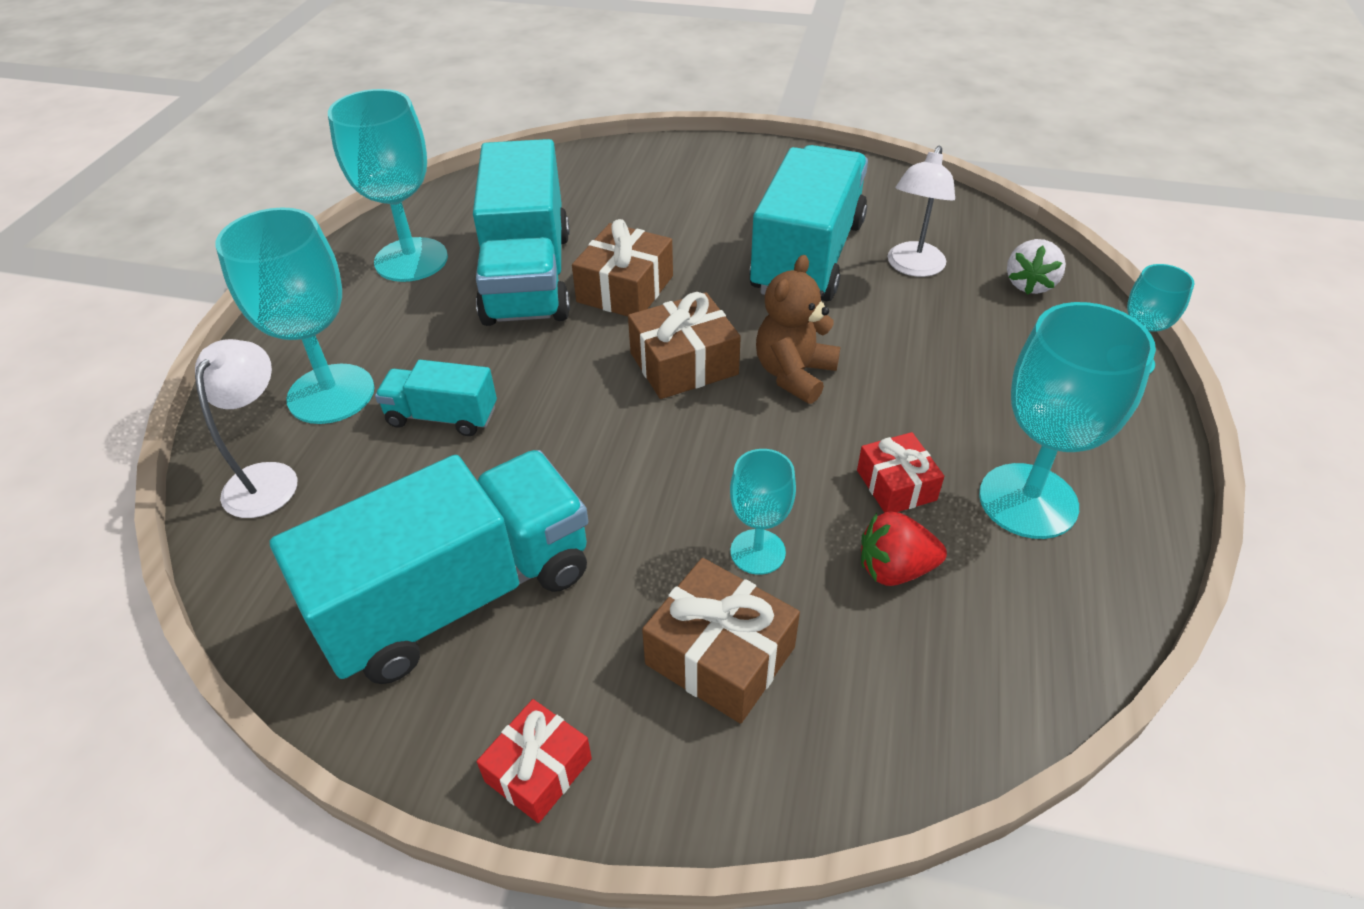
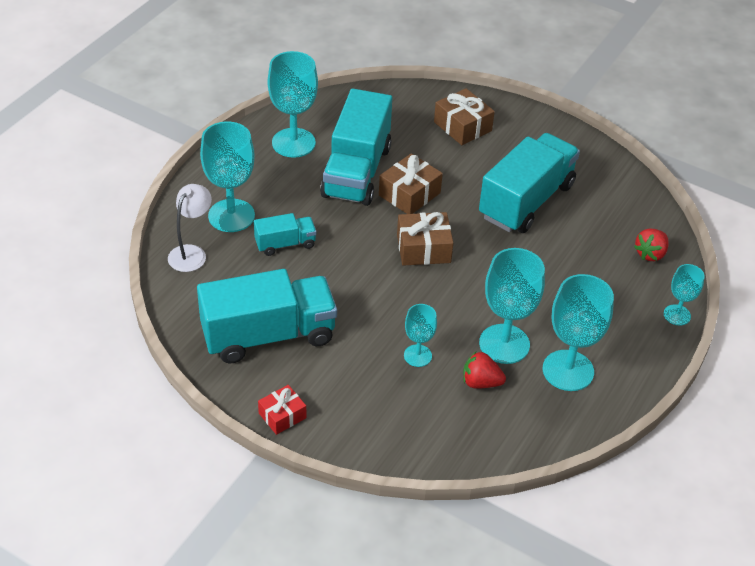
camera: 15 degrees right, 0 degrees up
turquoise truck [375,360,497,436] -> turquoise truck turned 135 degrees clockwise [254,213,317,256]
brown gift [642,558,800,724] -> brown gift moved to [434,88,495,145]
brown teddy bear [756,255,840,404] -> none
red gift [857,432,944,513] -> turquoise goblet [479,248,545,364]
white lamp [888,145,955,277] -> none
white strawberry [1007,239,1066,295] -> red strawberry [634,229,669,261]

